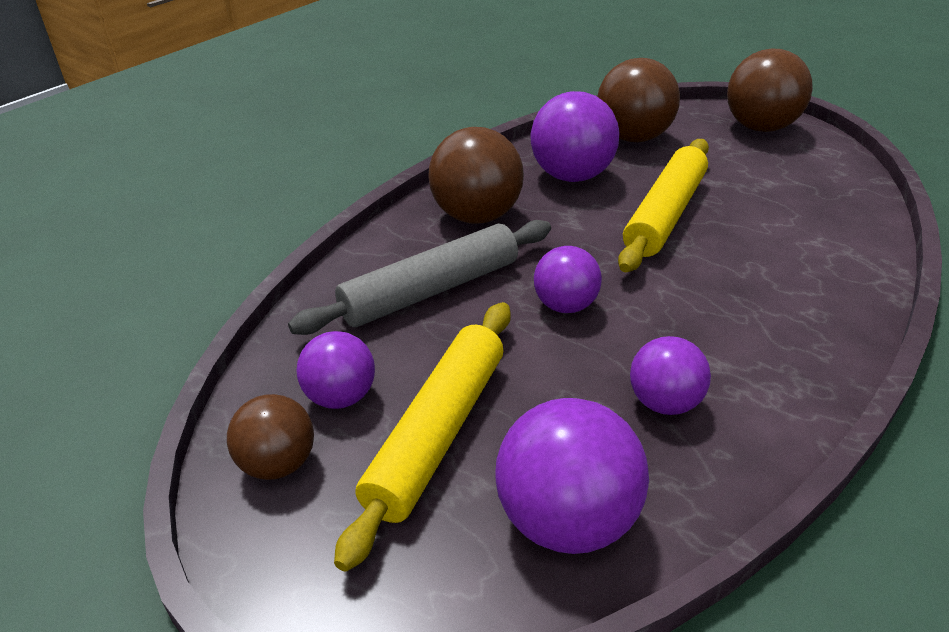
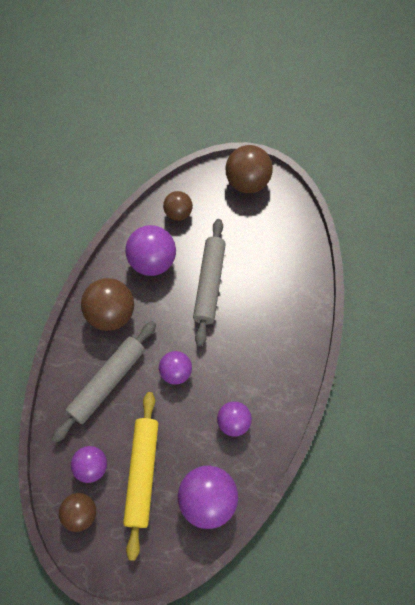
camera: 20 degrees left, 25 degrees up
brown ball [597,58,680,142] -> brown ball [163,191,193,221], size x0.61
yellow rolling pin [618,139,709,272] -> grey rolling pin [193,219,226,346]

